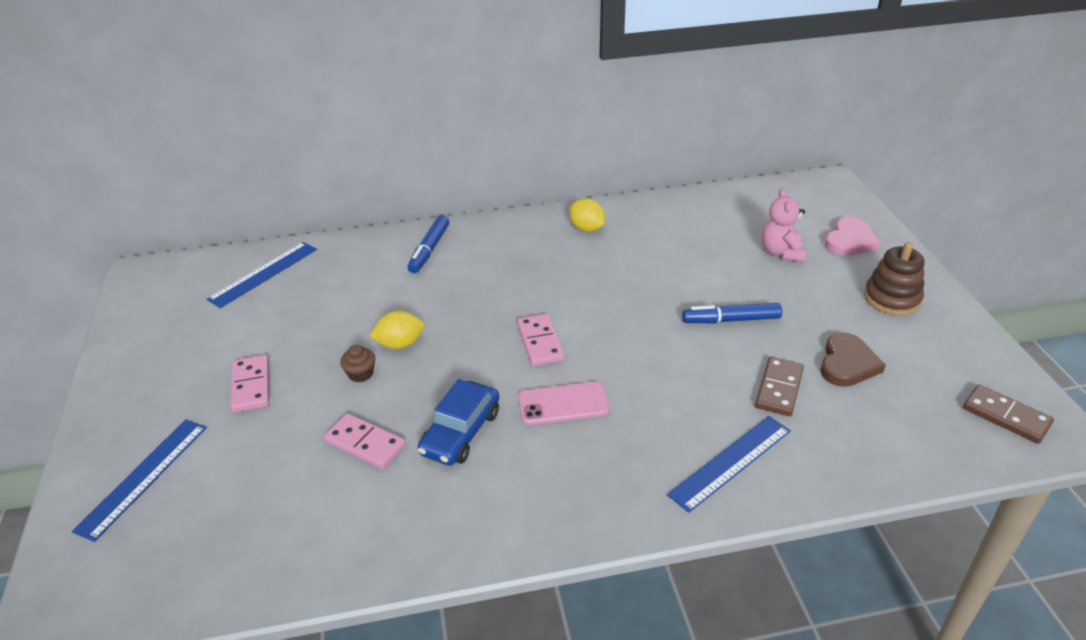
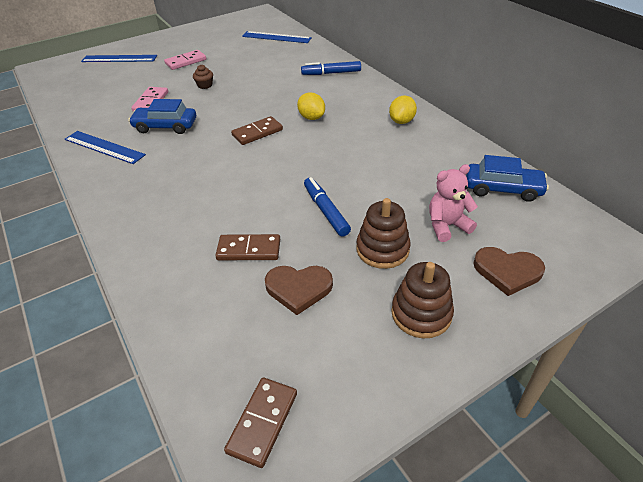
camera: 70 degrees right, 5 degrees up
yellow lemon [370,311,425,349] -> yellow lemon moved to [297,92,325,120]
pink domino [517,314,564,366] -> brown domino [231,116,283,145]
pink phone [518,382,610,425] -> none
blue ruler [667,416,791,513] -> blue ruler moved to [65,131,146,164]
pink heart [824,217,880,255] -> brown heart [473,247,545,296]
none -> brown stacking toy [356,198,411,269]
none -> blue car [466,155,549,202]

